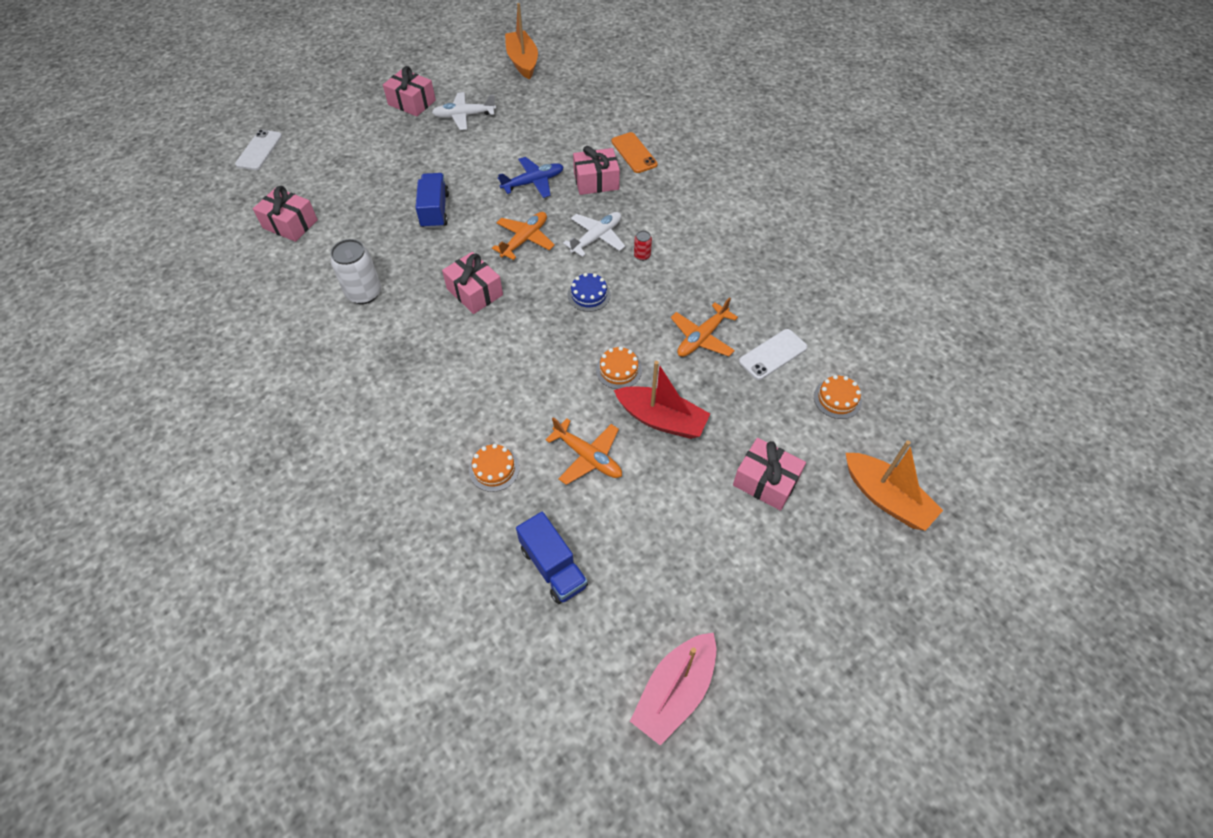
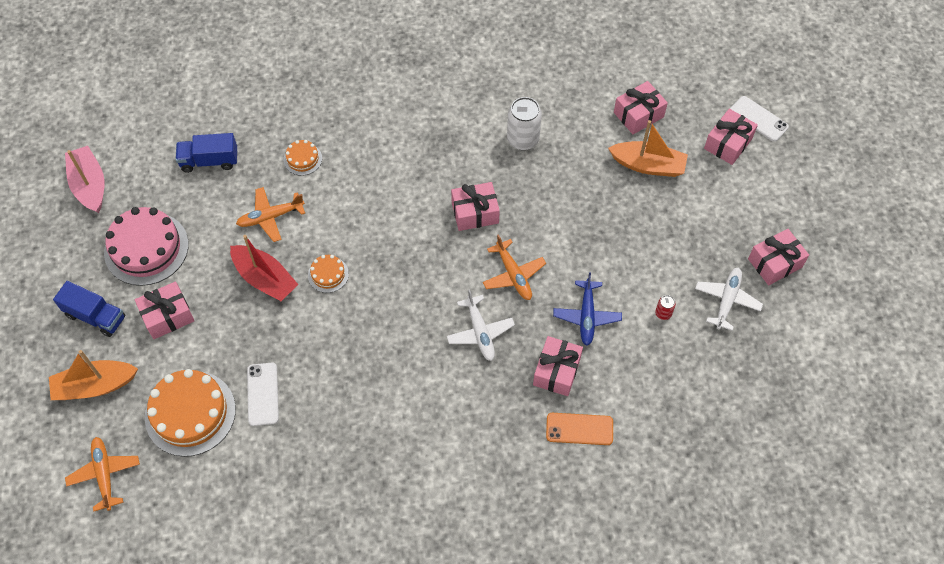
camera: 120 degrees right, 5 degrees up
blue truck [415,173,449,229] -> blue truck moved to [53,281,125,337]
orange boat [505,3,538,80] -> orange boat moved to [608,120,688,177]
blue cake [568,273,611,312] -> none
red boat [614,361,710,439] -> red boat turned 105 degrees counterclockwise [230,235,298,301]
red can [634,230,652,261] -> red can moved to [655,295,676,320]
orange plane [671,297,738,357] -> orange plane moved to [65,437,140,511]
orange cake [814,375,862,419] -> orange cake [145,369,236,457], size x2.07
none -> pink cake [104,207,189,286]
none -> pink gift [704,109,758,165]

